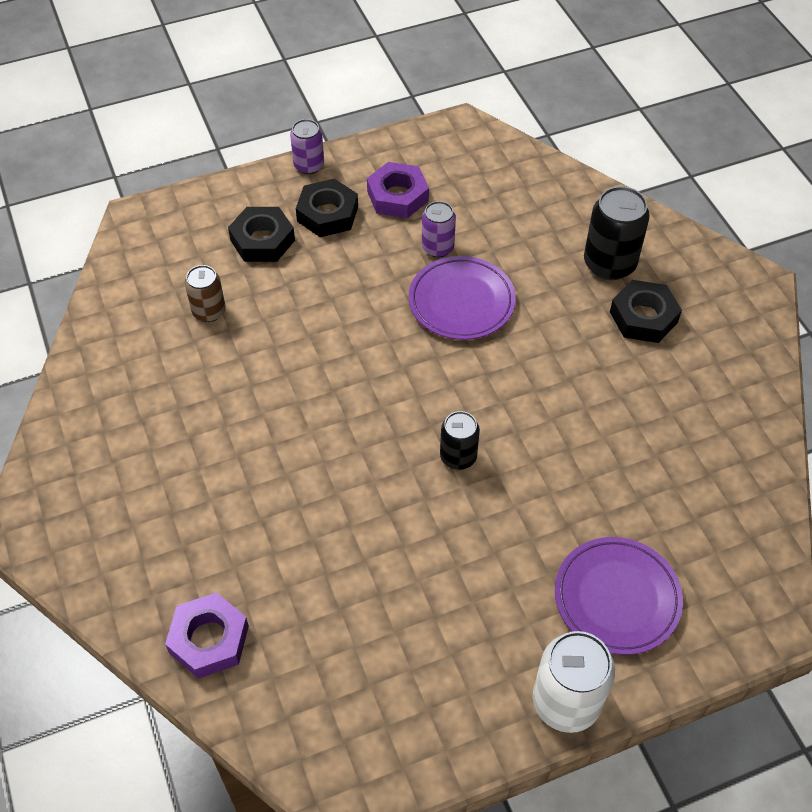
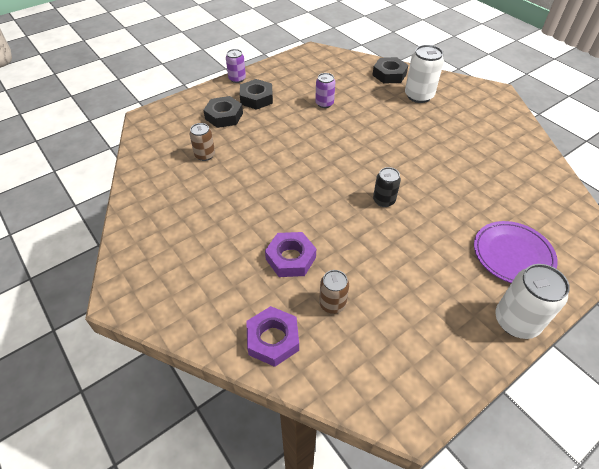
camera: 15 degrees left, 5 degrees down
purple nut [367,162,429,218] -> purple nut moved to [265,232,316,277]
purple plate [408,256,516,340] -> none
black can [584,186,650,280] -> white can [405,45,444,103]
black nut [610,280,682,343] -> black nut moved to [373,57,408,84]
none -> brown can [319,270,349,314]

